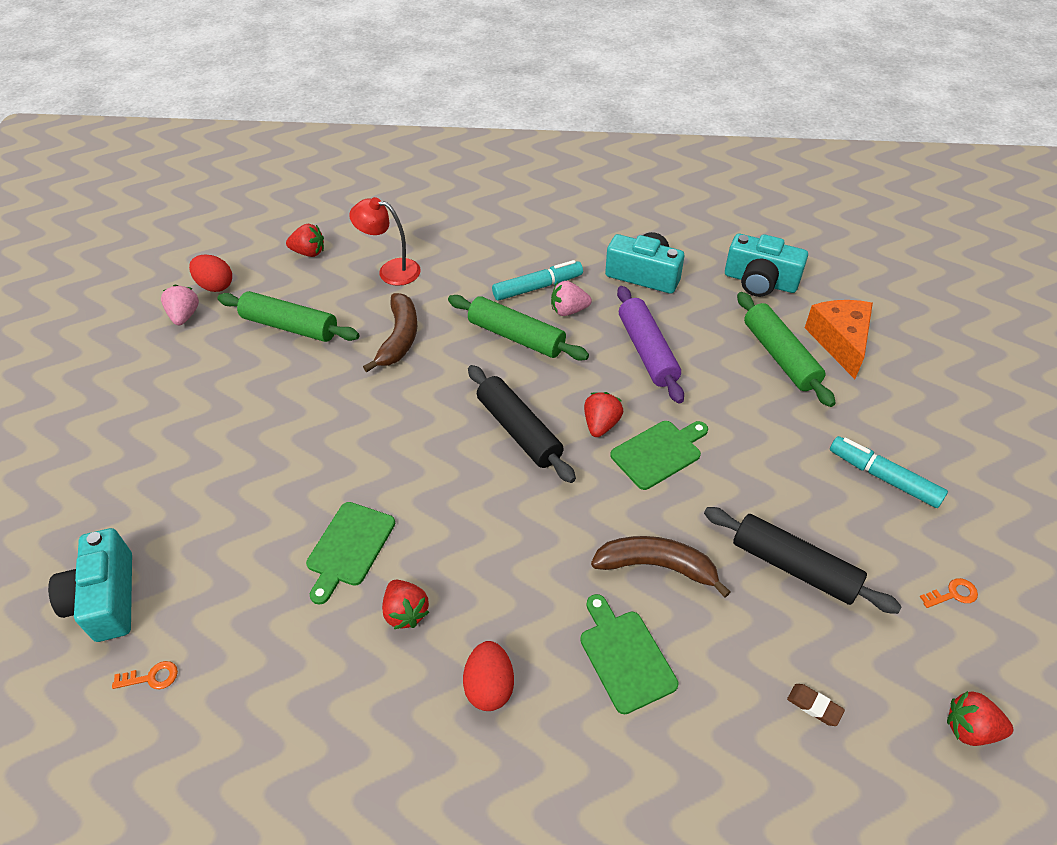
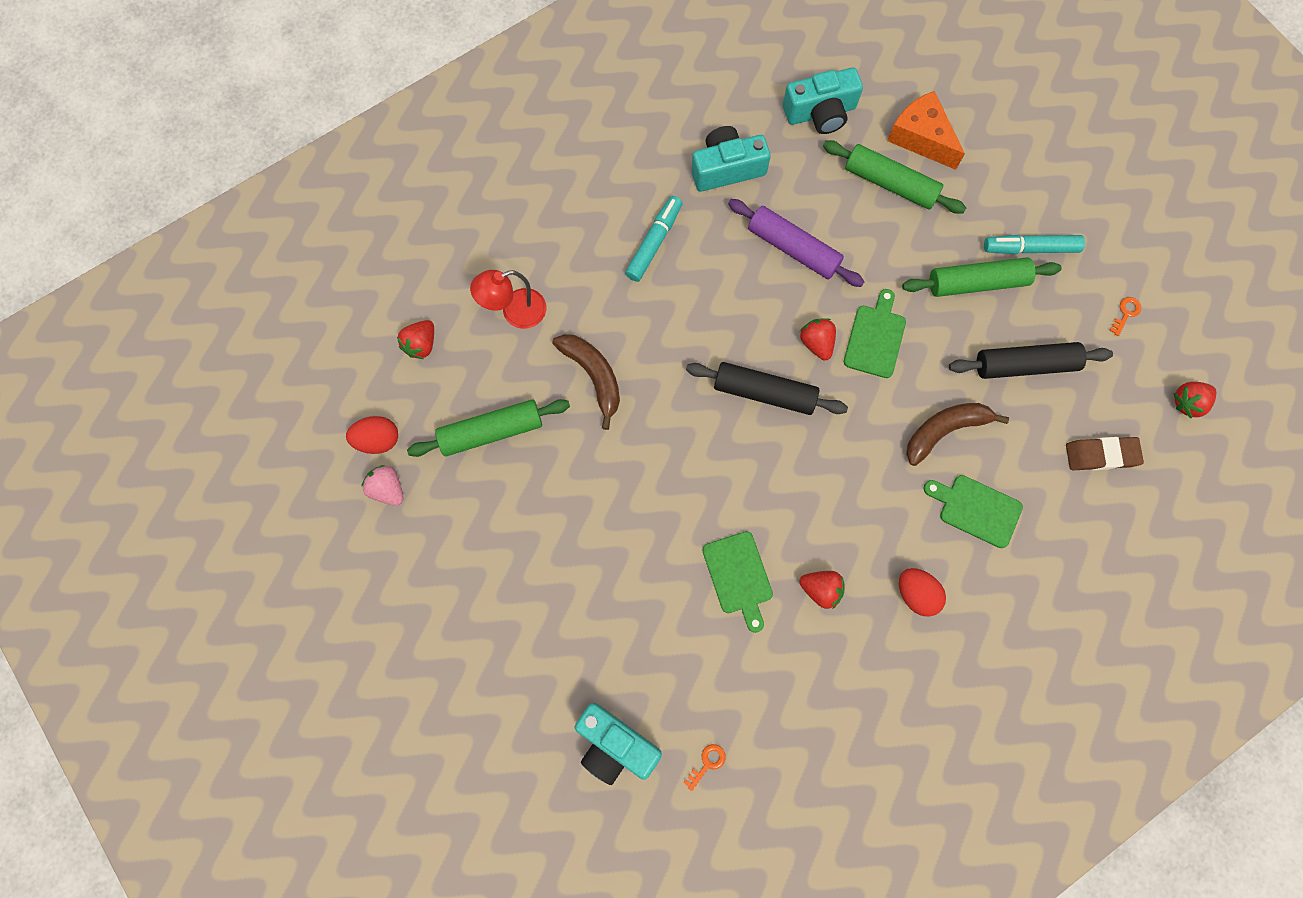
camera: 40 degrees left, 25 degrees up
red strawberry [286,224,324,257] -> red strawberry turned 150 degrees clockwise [397,320,434,359]
green rolling pin [448,295,589,360] -> green rolling pin moved to [902,257,1062,297]
pink strawberry [551,281,592,316] -> none
brown eraser [787,684,845,726] -> brown eraser [1066,437,1144,470], size x1.84

